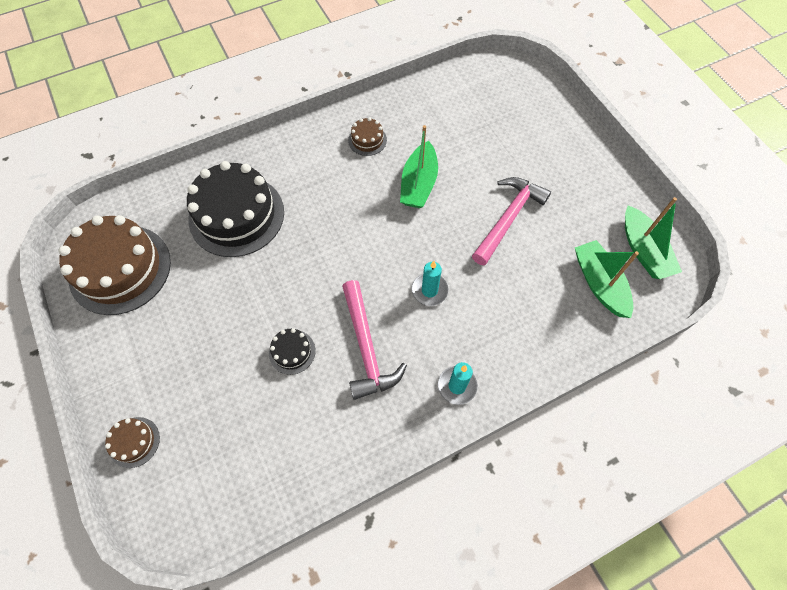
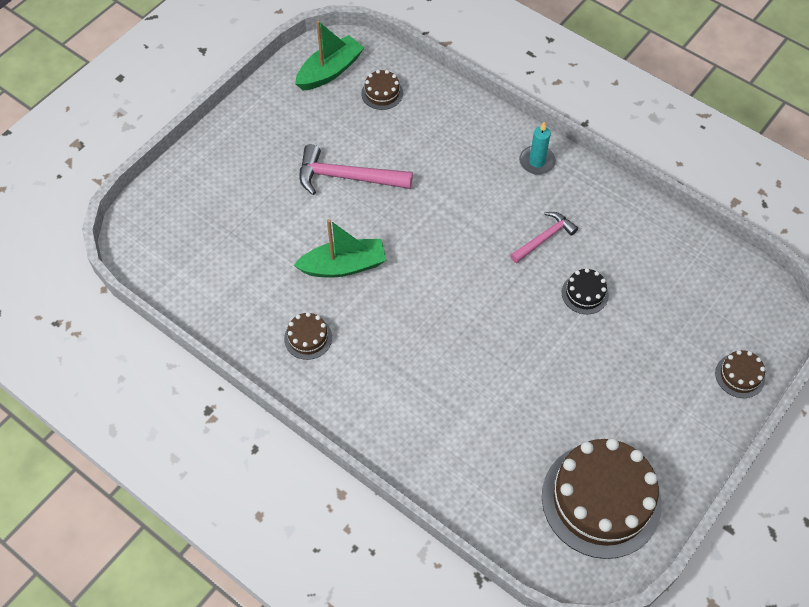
camera: 115 degrees left, 5 degrees down
black cake [187,161,284,257] -> none
pink hammer [342,280,407,400] -> pink hammer [510,212,578,263], size x0.63
turquoise candle [412,261,449,306] -> none
green boat [575,240,639,318] -> brown cake [361,70,403,110]

